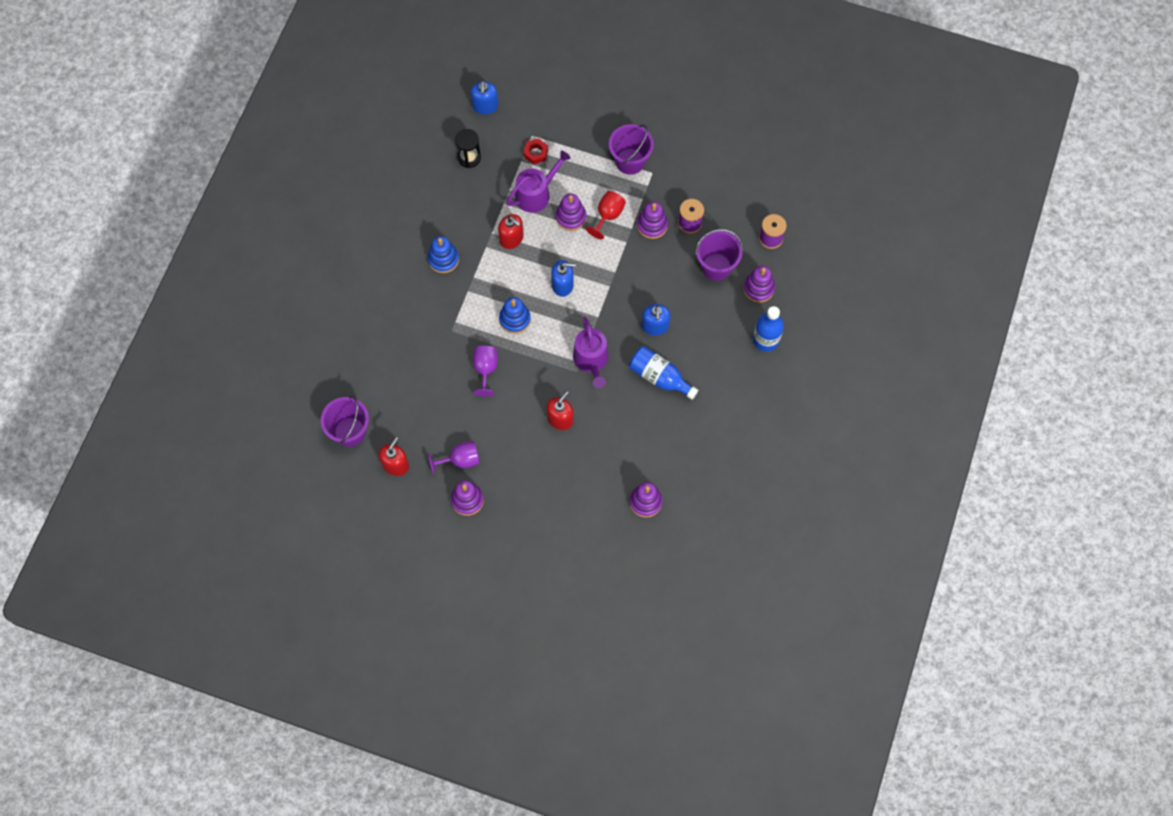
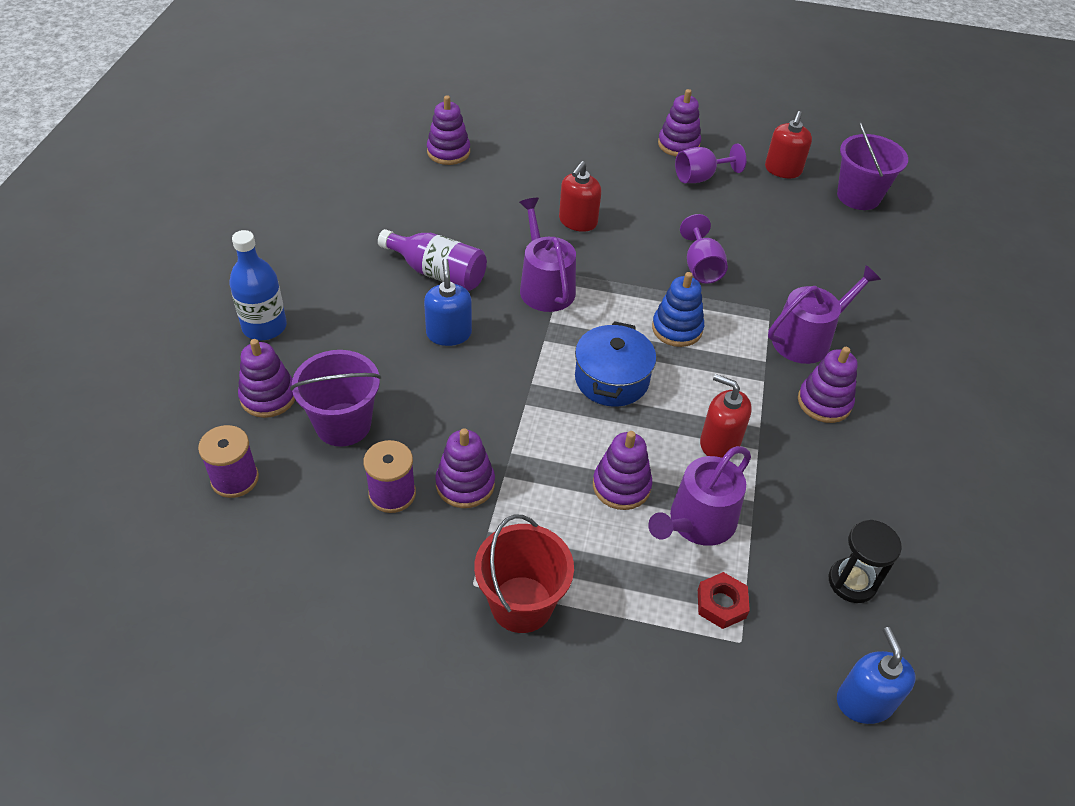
camera: 170 degrees right, 20 degrees down
blue stacking toy [428,236,459,273] -> purple stacking toy [798,347,858,423]
blue soap dispenser [551,260,576,297] -> blue pot [575,321,656,407]
red goblet [586,191,626,240] -> none
purple bucket [609,124,654,175] -> red bucket [474,515,574,633]
blue bottle [629,346,698,400] -> purple bottle [378,229,487,291]
none -> purple watering can [768,265,881,364]

